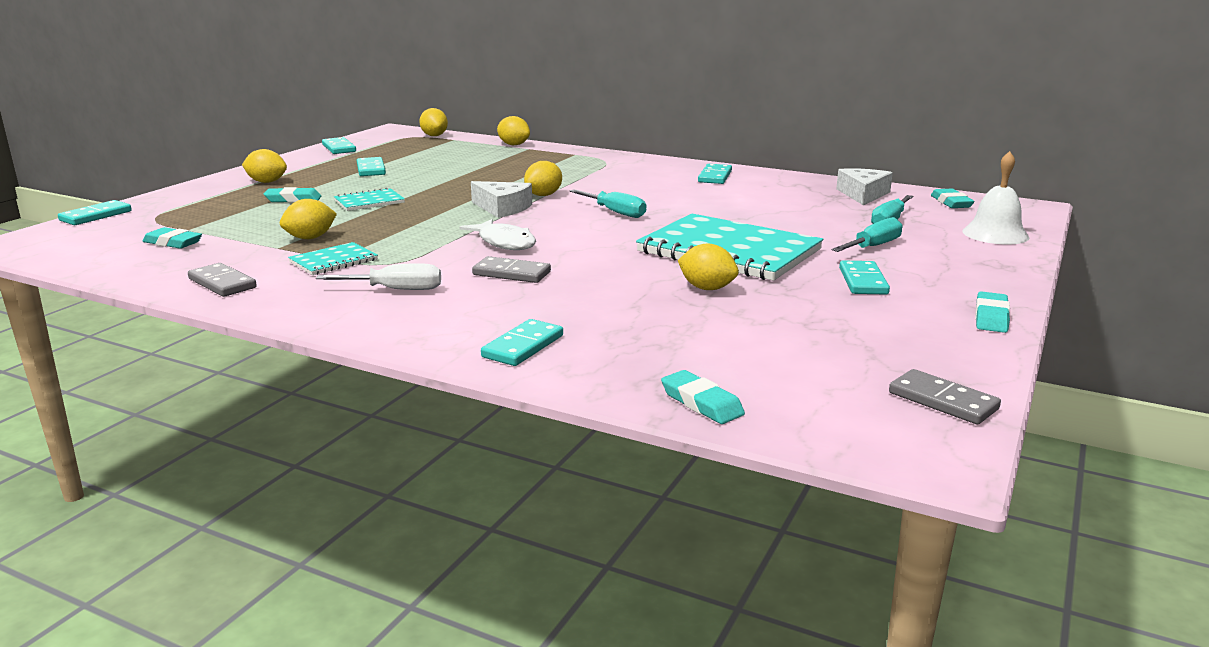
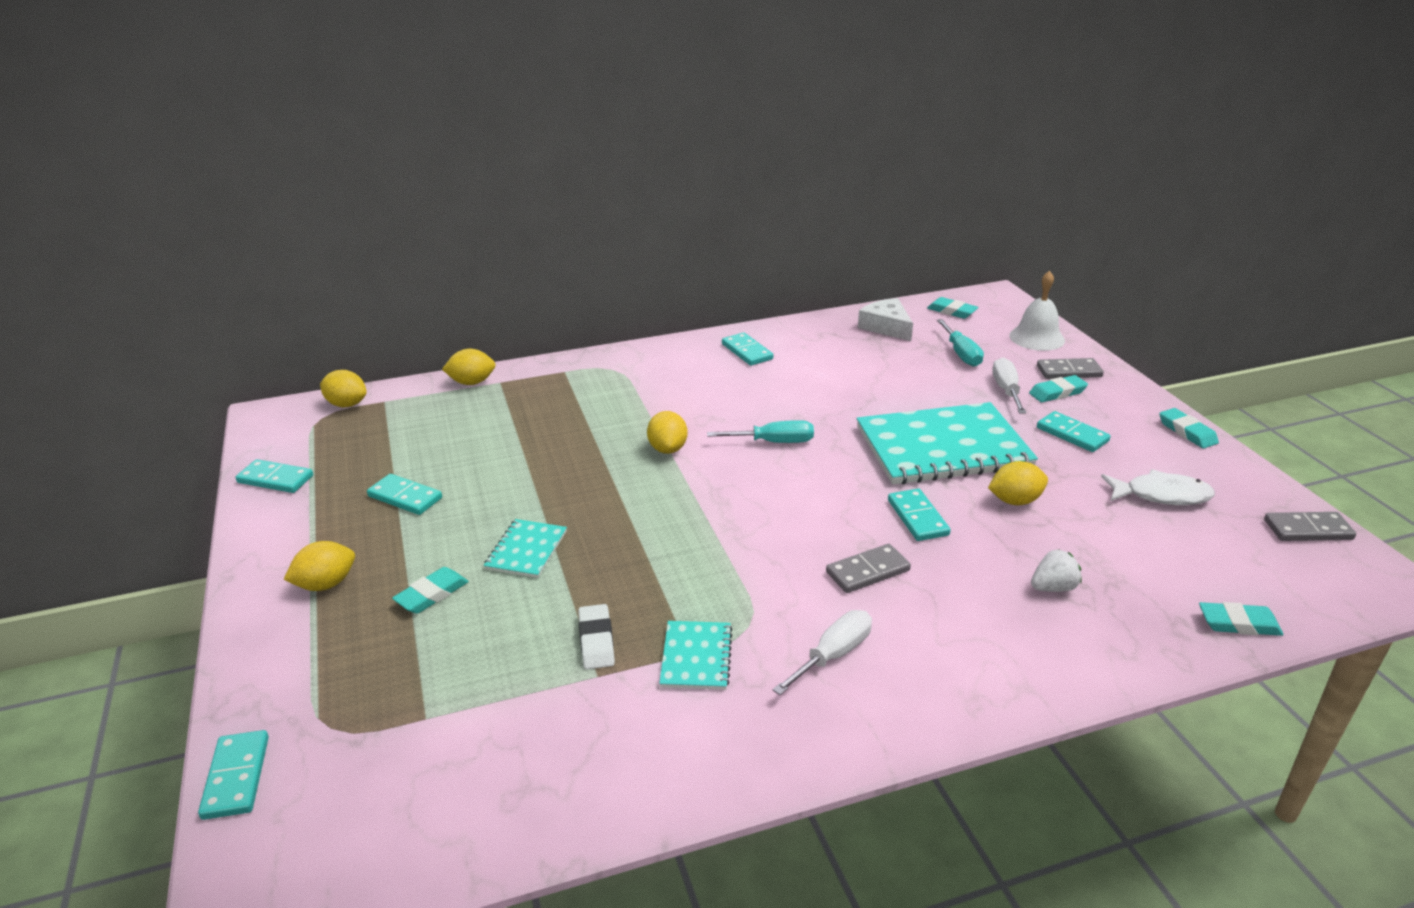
camera: 45 degrees left, 10 degrees up
turquoise eraser [143,227,202,249] -> turquoise eraser moved to [1029,375,1088,402]
grey domino [188,263,257,297] -> grey domino moved to [1037,358,1104,379]
yellow lemon [280,199,337,239] -> white eraser [578,604,615,669]
white fish [460,219,536,250] -> white fish moved to [1101,469,1215,505]
white cheese [471,181,532,218] -> none
turquoise domino [481,319,563,366] -> turquoise domino moved to [888,489,951,541]
turquoise screwdriver [832,217,902,252] -> white screwdriver [992,357,1026,414]
none -> white strawberry [1031,549,1082,592]

